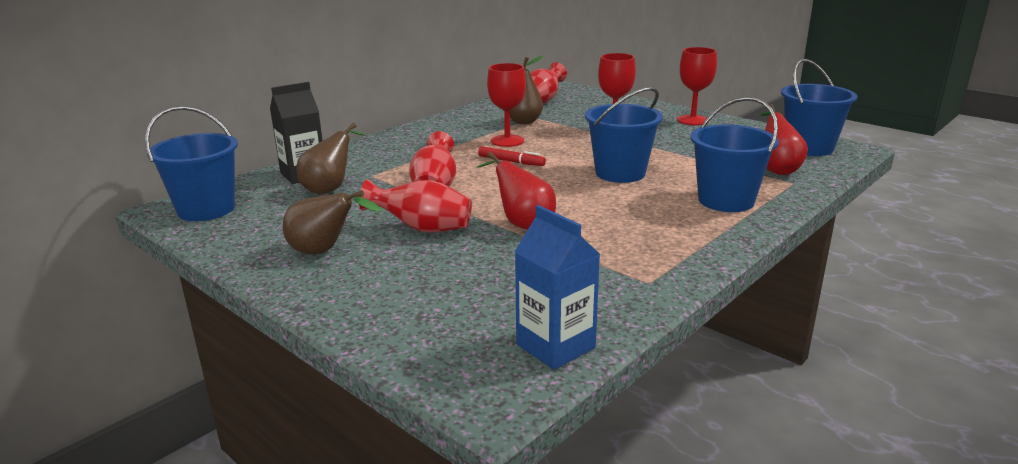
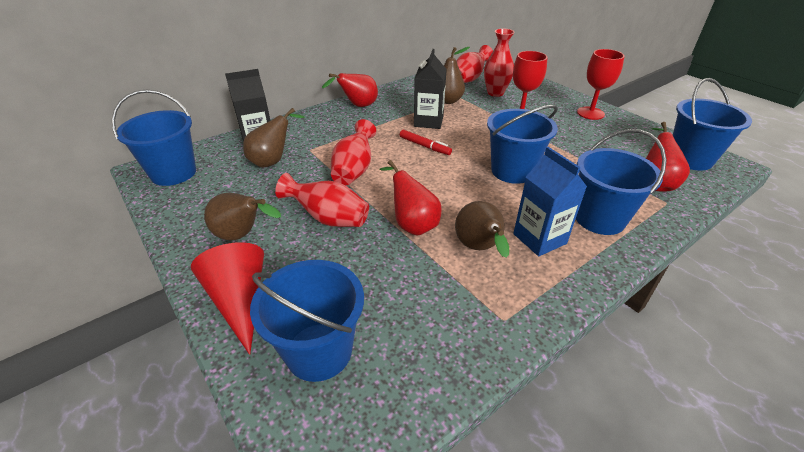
camera: 10 degrees right, 15 degrees up
red goblet [487,63,526,147] -> black carton [414,49,447,129]
blue carton [515,205,601,370] -> blue carton moved to [513,147,587,256]
none -> red cone [191,242,264,355]
none -> blue bucket [250,260,364,382]
none -> red pear [322,73,378,107]
none -> brown pear [455,201,509,258]
none -> red vase [484,29,515,97]

